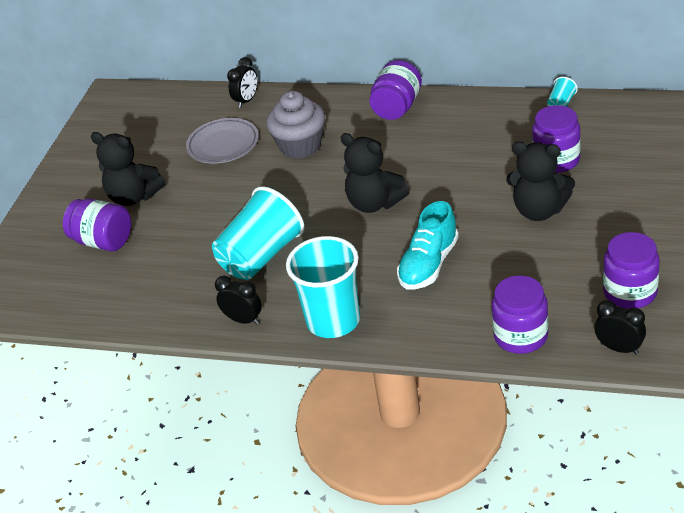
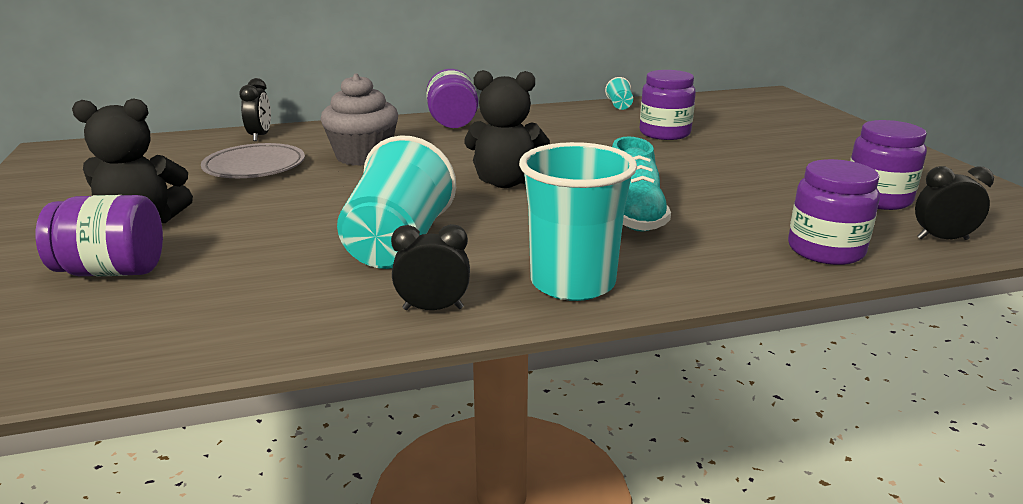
camera: 35 degrees left, 15 degrees down
black teddy bear [506,142,575,221] -> none

